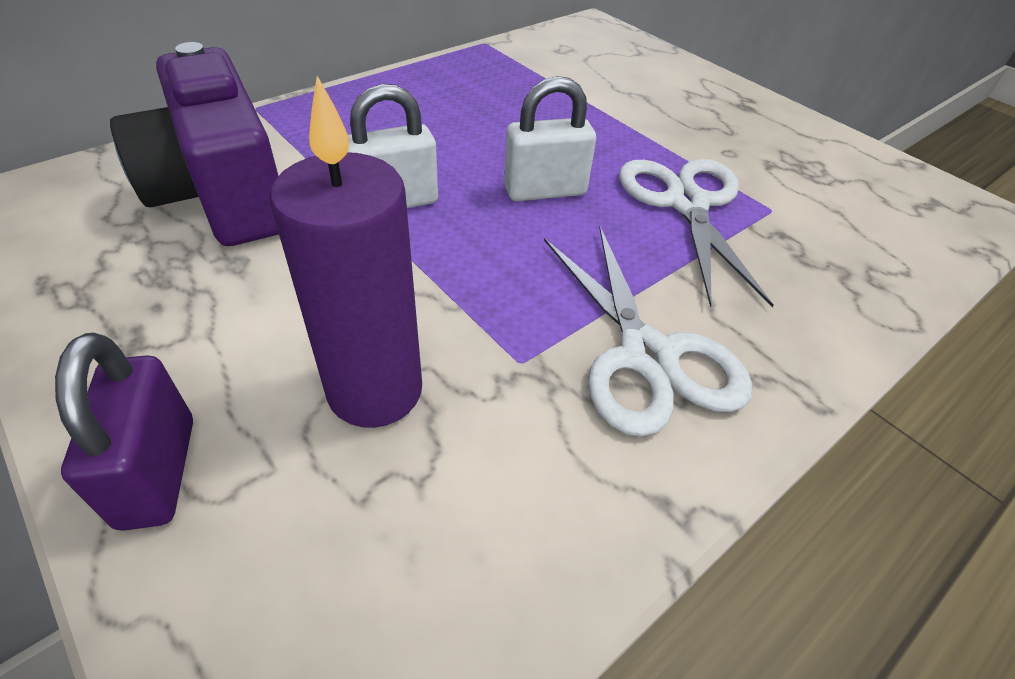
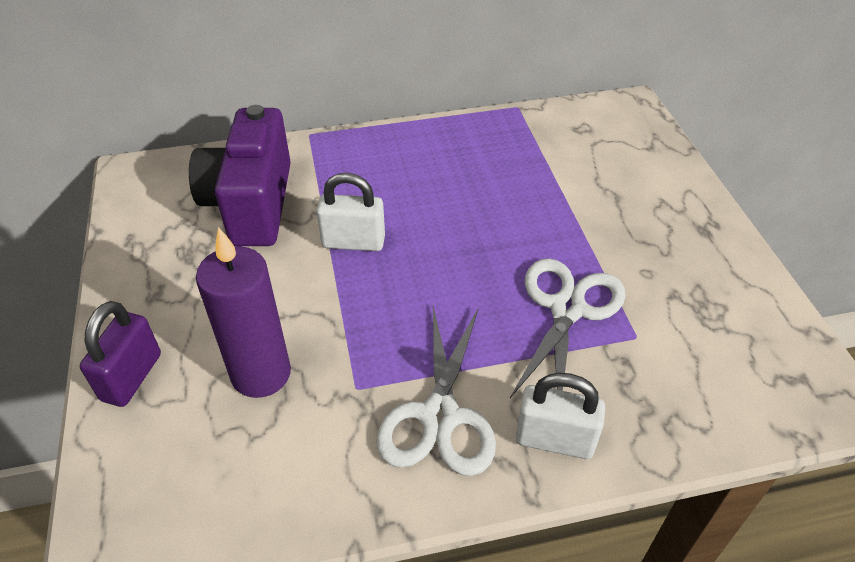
camera: 30 degrees right, 0 degrees up
white padlock [504,76,596,201] -> white padlock moved to [516,373,605,459]

